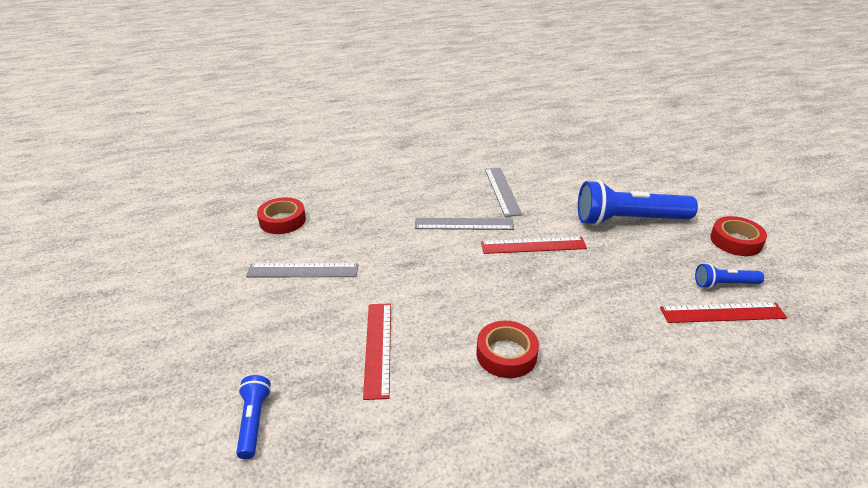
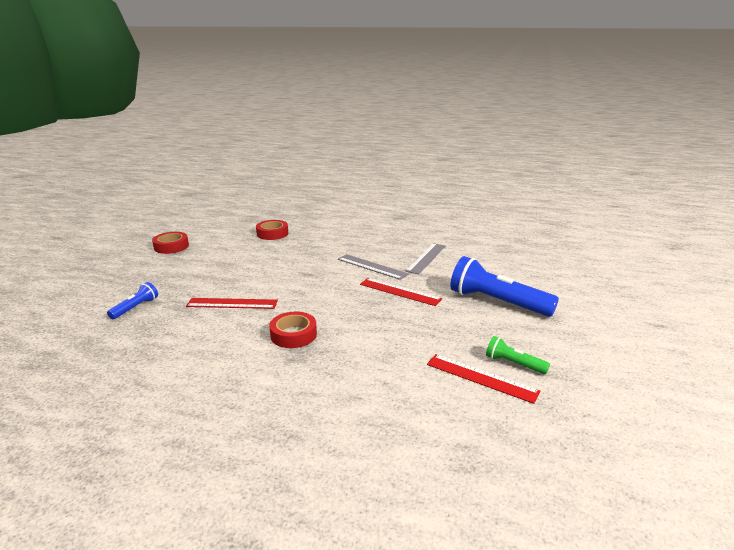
camera: 35 degrees right, 10 degrees down
grey ruler [246,263,359,277] -> none
red ruler [363,303,391,400] -> red ruler turned 60 degrees clockwise [186,298,278,309]
blue flashlight [695,263,764,289] -> green flashlight [486,336,550,374]
red tape [710,216,767,256] -> red tape moved to [152,232,189,254]

